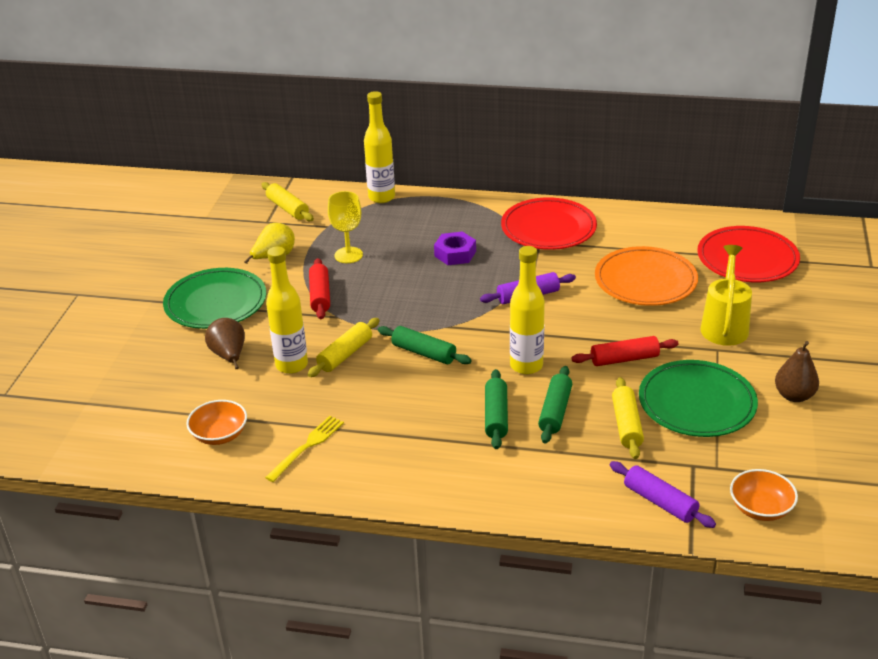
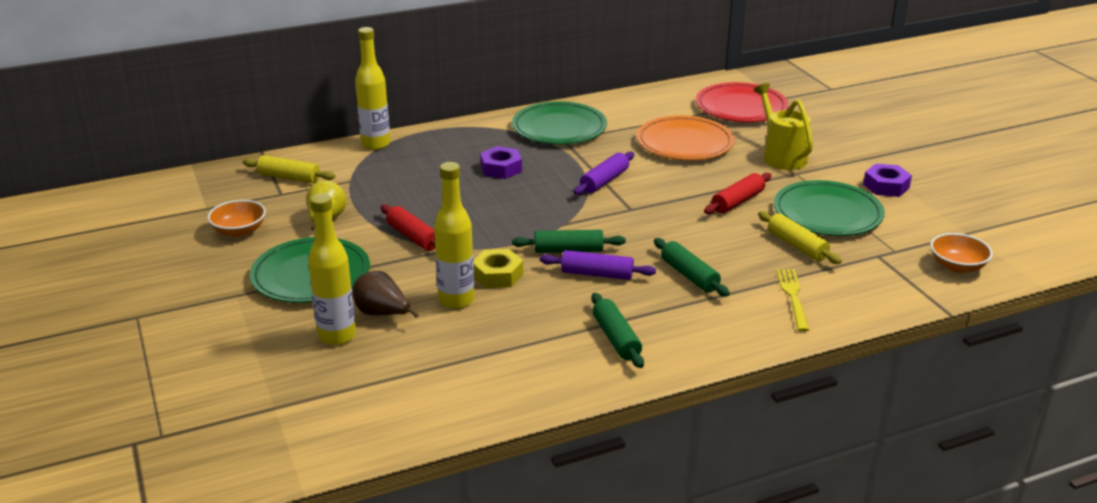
camera: 35 degrees left, 5 degrees down
orange bowl [186,400,247,445] -> orange bowl moved to [207,200,266,237]
yellow fork [265,416,344,482] -> yellow fork moved to [776,269,809,332]
yellow rolling pin [308,318,380,377] -> yellow nut [474,249,523,288]
yellow goblet [328,191,363,263] -> none
red plate [501,198,597,250] -> green plate [512,101,607,144]
yellow bottle [510,246,545,374] -> yellow bottle moved to [308,193,356,345]
green rolling pin [538,366,572,444] -> green rolling pin moved to [592,293,644,368]
purple rolling pin [610,461,716,528] -> purple rolling pin moved to [540,250,656,280]
brown pear [775,341,819,402] -> purple nut [863,164,912,197]

